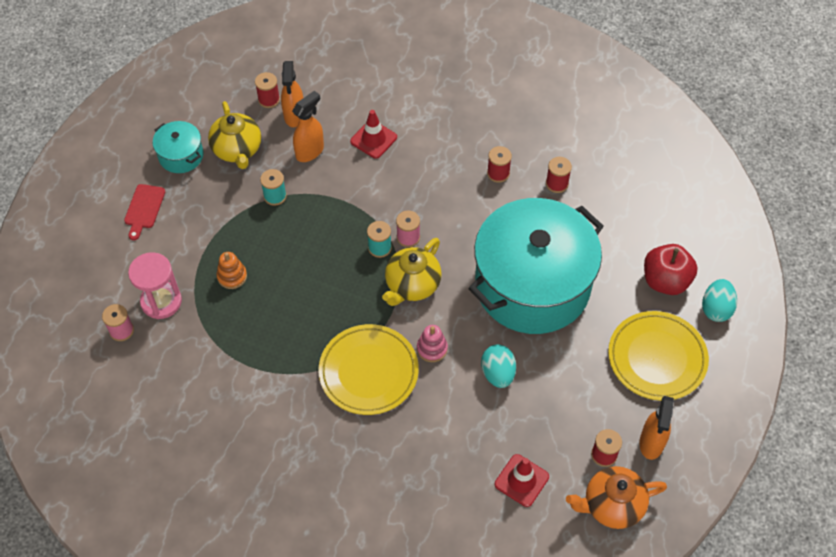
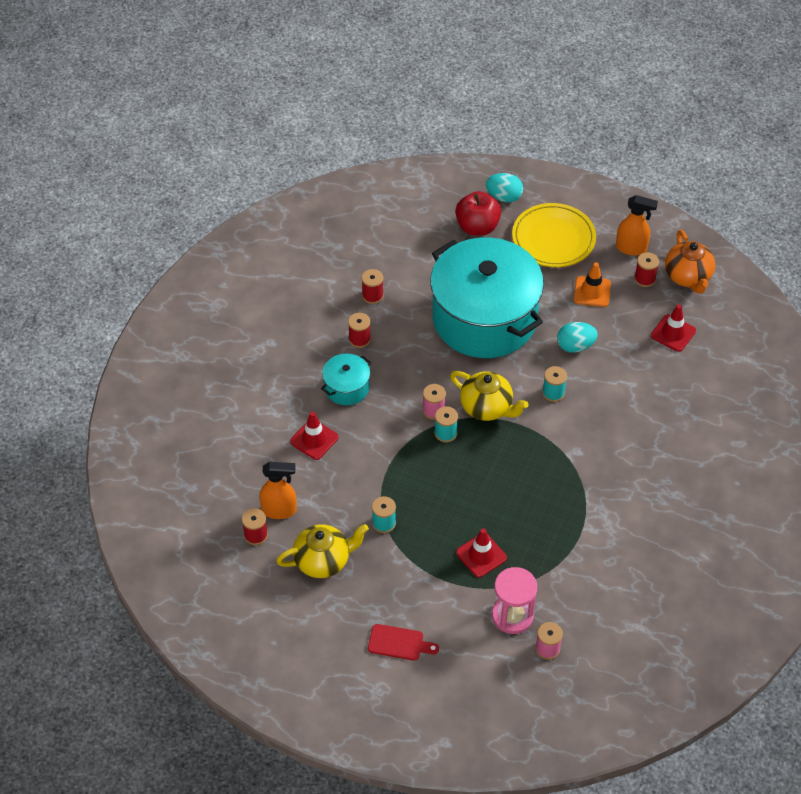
camera: 90 degrees left, 5 degrees down
turquoise pot [153,121,203,173] -> turquoise pot moved to [321,354,371,405]
orange stacking toy [216,252,247,289] -> red traffic cone [456,528,507,578]
orange spray bottle [292,91,324,162] -> none
yellow plate [318,324,419,415] -> none
pink stacking toy [417,325,448,362] -> turquoise spool [542,366,567,402]
none -> orange traffic cone [574,262,611,307]

